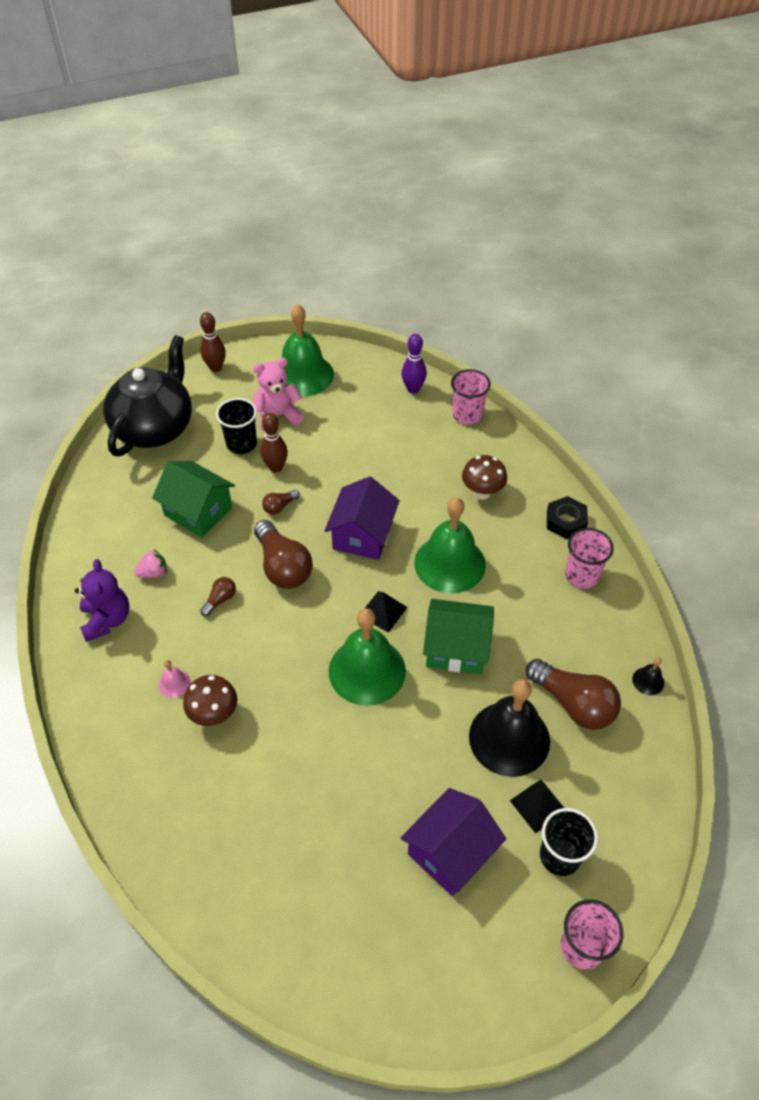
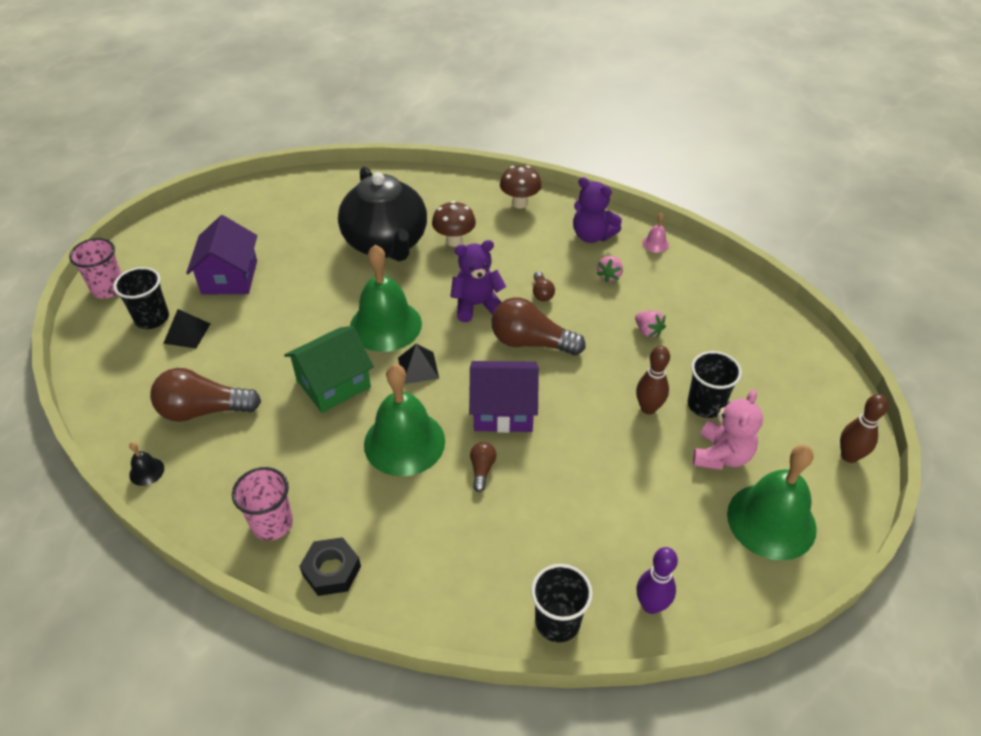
camera: 135 degrees right, 5 degrees down
black teapot [103,335,192,456] -> black teapot moved to [338,167,427,261]
green house [152,461,235,537] -> pink strawberry [635,310,666,338]
pink bell [159,660,191,698] -> pink bell moved to [642,213,669,253]
brown light bulb [262,490,300,514] -> brown light bulb moved to [470,442,496,492]
purple house [325,476,400,560] -> purple house turned 60 degrees counterclockwise [469,361,539,433]
pink cup [451,369,491,425] -> black cup [531,564,593,642]
brown mushroom [462,455,507,500] -> brown mushroom moved to [500,165,542,209]
black bell [469,679,550,777] -> none
none -> purple teddy bear [450,240,506,322]

